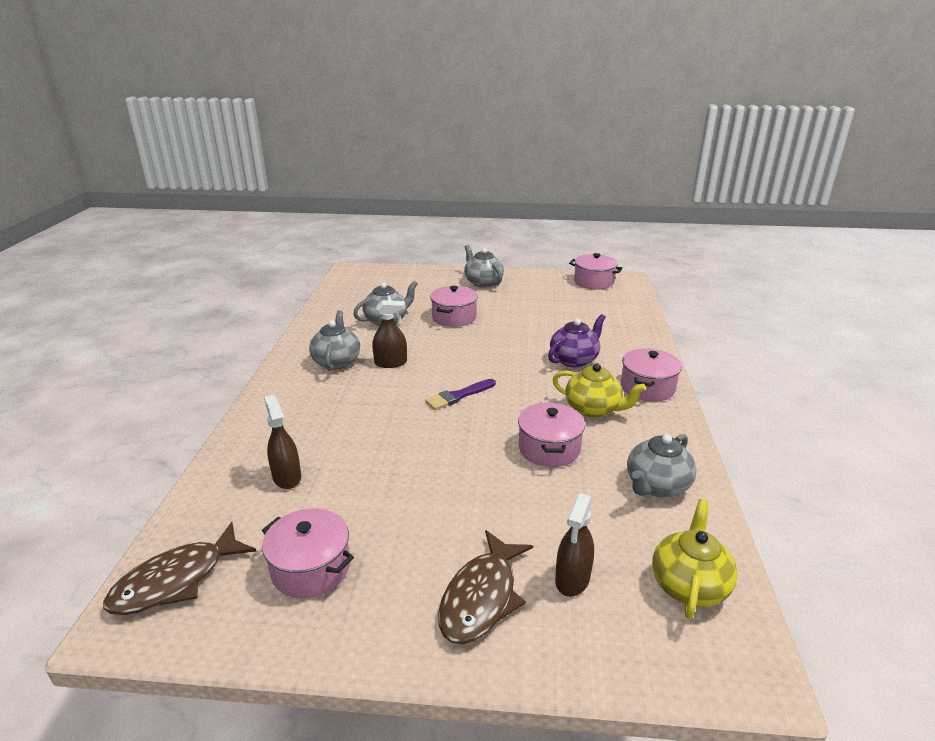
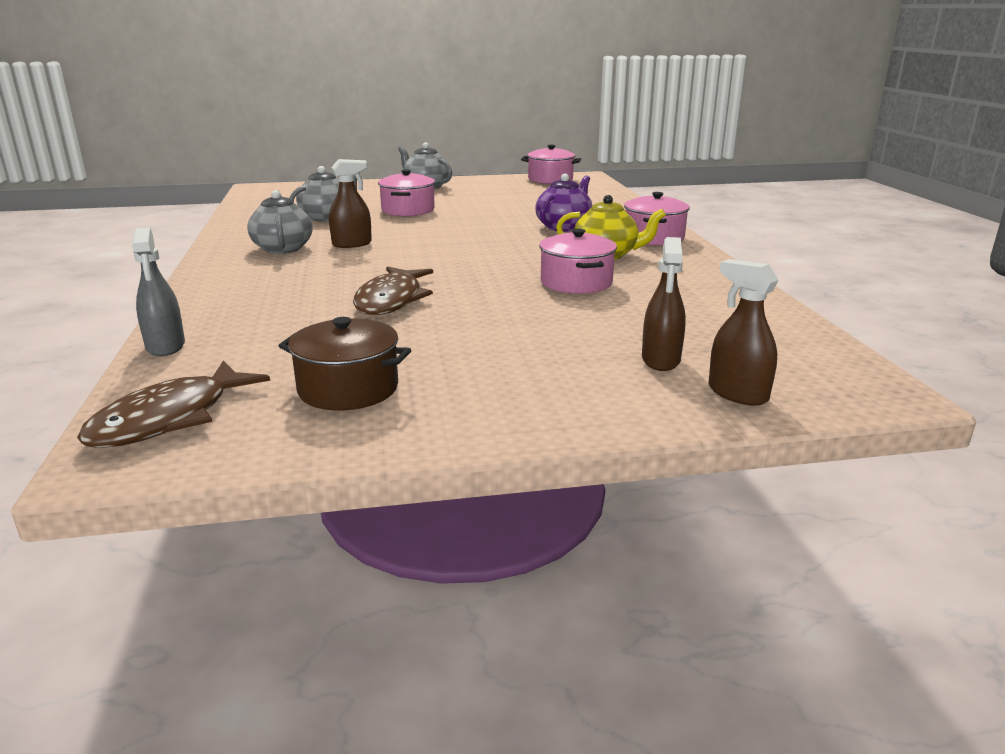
camera: 15 degrees left, 5 degrees down
pink pot [262,508,354,599] -> brown pot [279,317,411,410]
brown spray bottle [264,395,301,489] -> brown spray bottle moved to [709,259,778,406]
purple brush [425,379,496,410] -> none
brown fish [438,530,533,644] -> brown fish moved to [353,266,433,315]
grey teapot [627,434,697,497] -> none
yellow teapot [652,499,738,619] -> none
none -> grey spray bottle [132,227,185,356]

